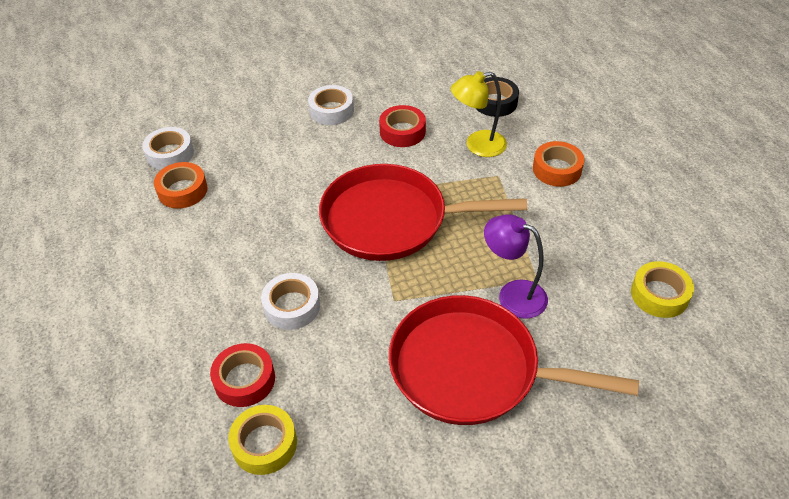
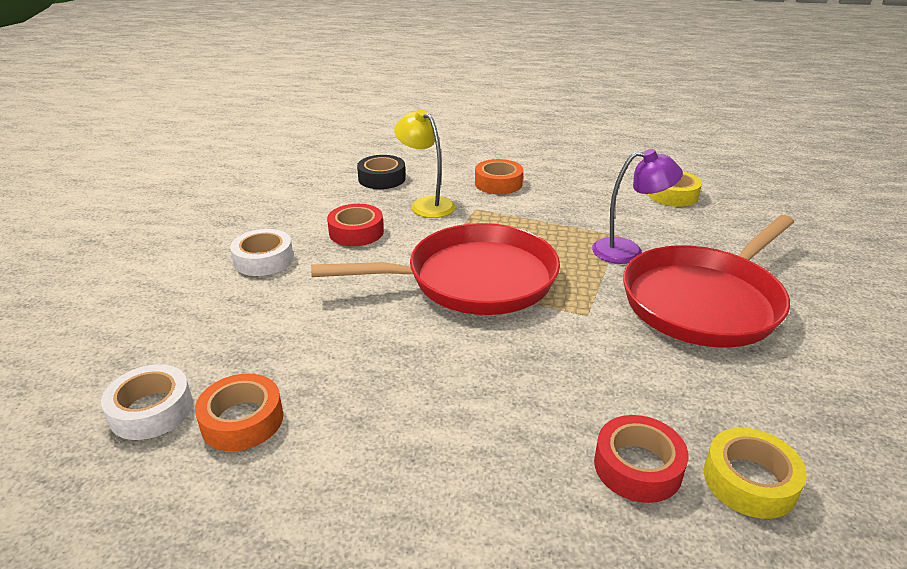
camera: 60 degrees left, 15 degrees down
white tape [261,273,320,330] -> none
red pan [319,164,527,261] -> red pan turned 135 degrees counterclockwise [311,223,560,315]
yellow lamp [451,71,507,157] -> yellow lamp turned 120 degrees clockwise [394,109,455,218]
purple lamp [484,214,548,319] -> purple lamp turned 150 degrees counterclockwise [592,149,683,264]

